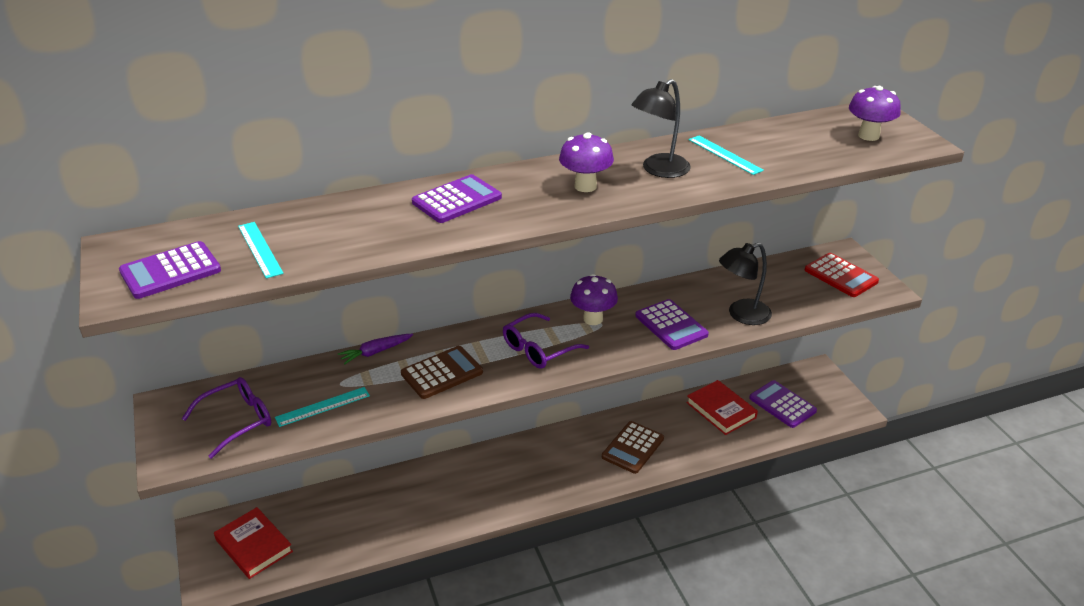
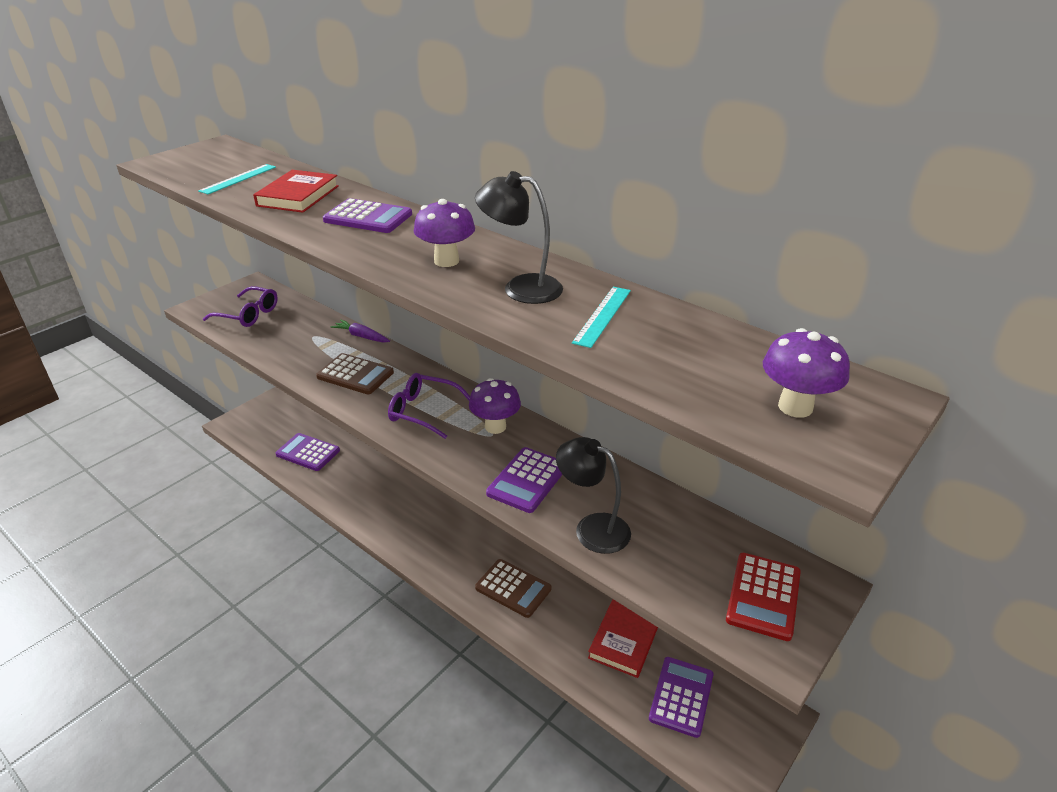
camera: 60 degrees right, 0 degrees up
purple calculator [119,241,221,299] -> purple calculator moved to [276,433,340,471]
red book [214,507,293,579] -> red book moved to [253,170,339,213]
turquoise ruler [275,387,370,427] -> none
brown calculator [602,421,664,474] -> brown calculator turned 150 degrees counterclockwise [475,559,552,618]

